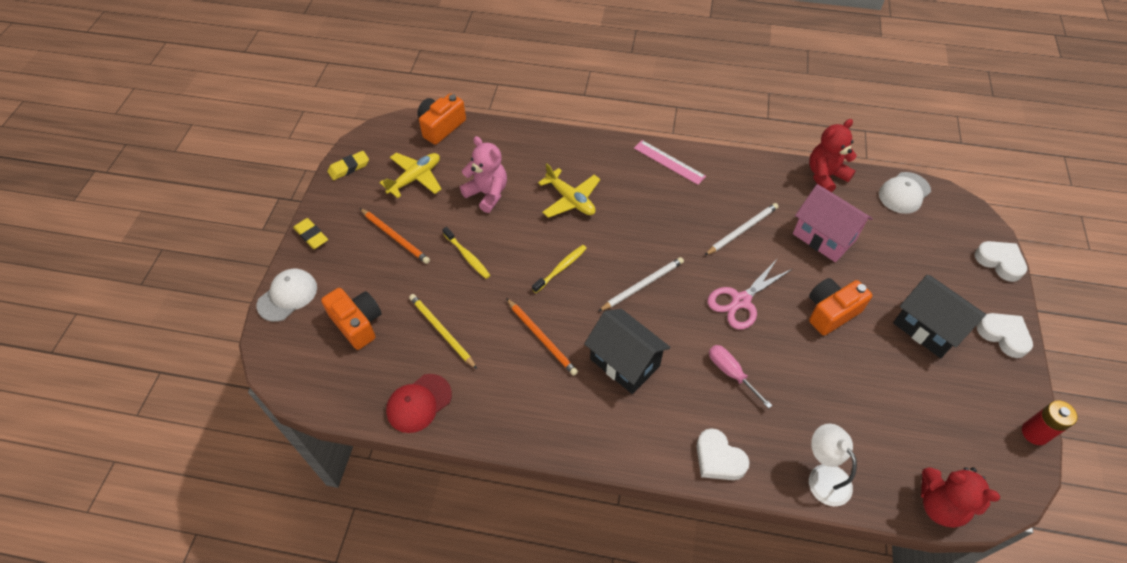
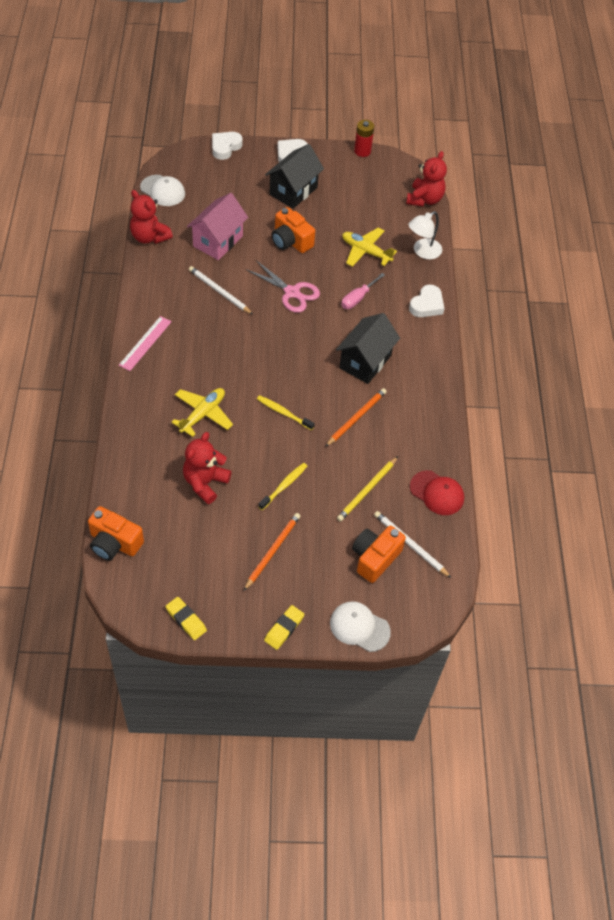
camera: 105 degrees left, 0 degrees up
yellow plane [379,153,441,198] -> yellow plane moved to [342,227,397,267]
pink teddy bear [460,136,507,213] -> red teddy bear [183,432,231,504]
white pencil [599,257,684,311] -> white pencil moved to [374,511,451,578]

